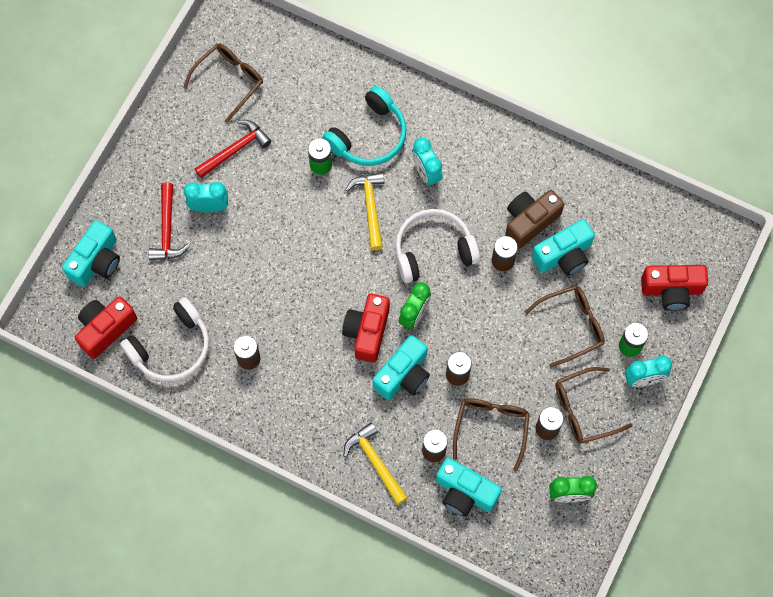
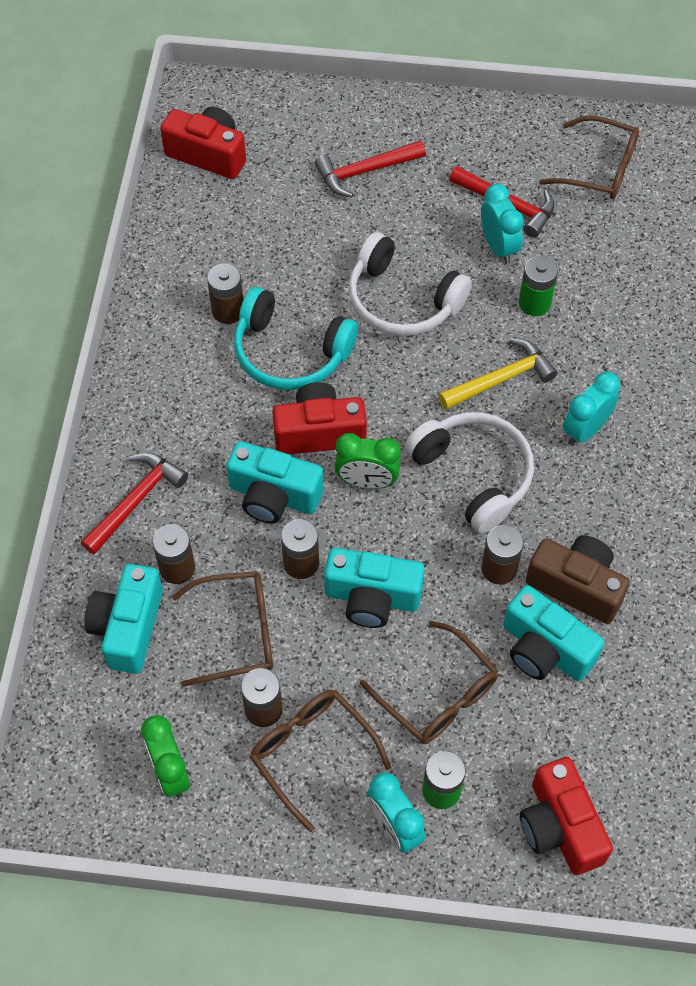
camera: 70 degrees right, 10 degrees down
turquoise camera [62,220,120,287] -> turquoise camera moved to [324,548,425,628]
white headphones [120,297,209,382] -> white headphones moved to [348,232,472,336]
turquoise clock [184,182,228,213] -> turquoise clock moved to [481,184,524,264]
turquoise headphones [322,86,407,166] -> turquoise headphones moved to [234,287,358,390]
yellow hammer [344,422,408,505] -> red hammer [81,453,188,555]

